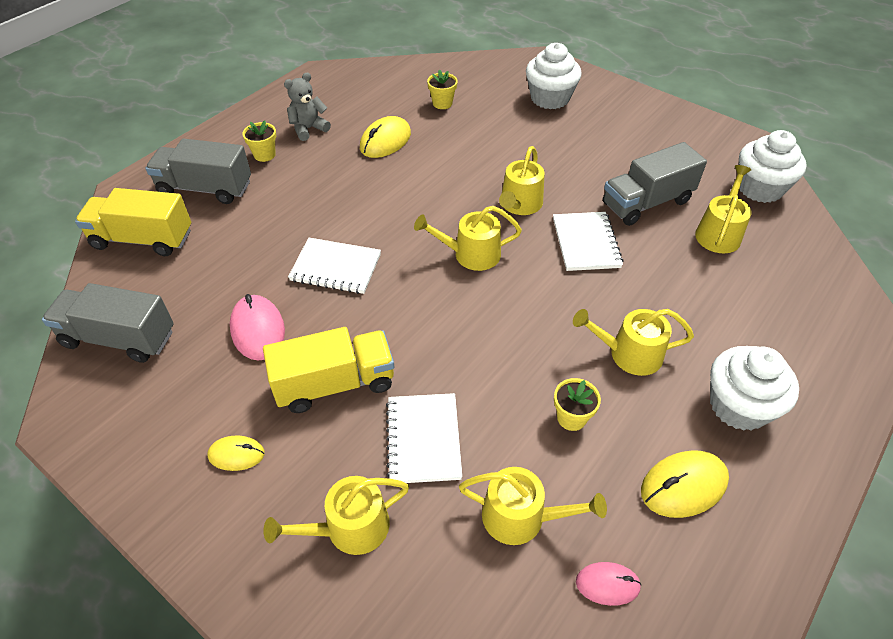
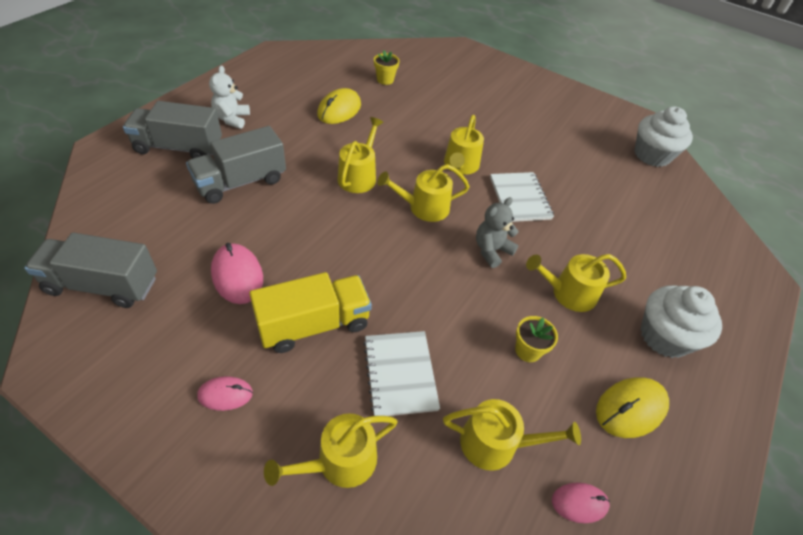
camera: 10 degrees left, 0 degrees up
yellow truck [75,188,191,256] -> none
yellow mouse [208,435,265,471] -> pink mouse [197,376,253,411]
yellow flower pot [242,120,276,162] -> white teddy bear [209,65,250,129]
grey teddy bear [284,73,331,141] -> grey teddy bear moved to [476,197,519,268]
white notebook [288,238,381,294] -> none
white cupcake [526,43,582,109] -> none
grey truck [603,142,707,226] -> grey truck moved to [186,126,286,204]
yellow watering can [695,165,752,253] -> yellow watering can moved to [337,117,383,193]

